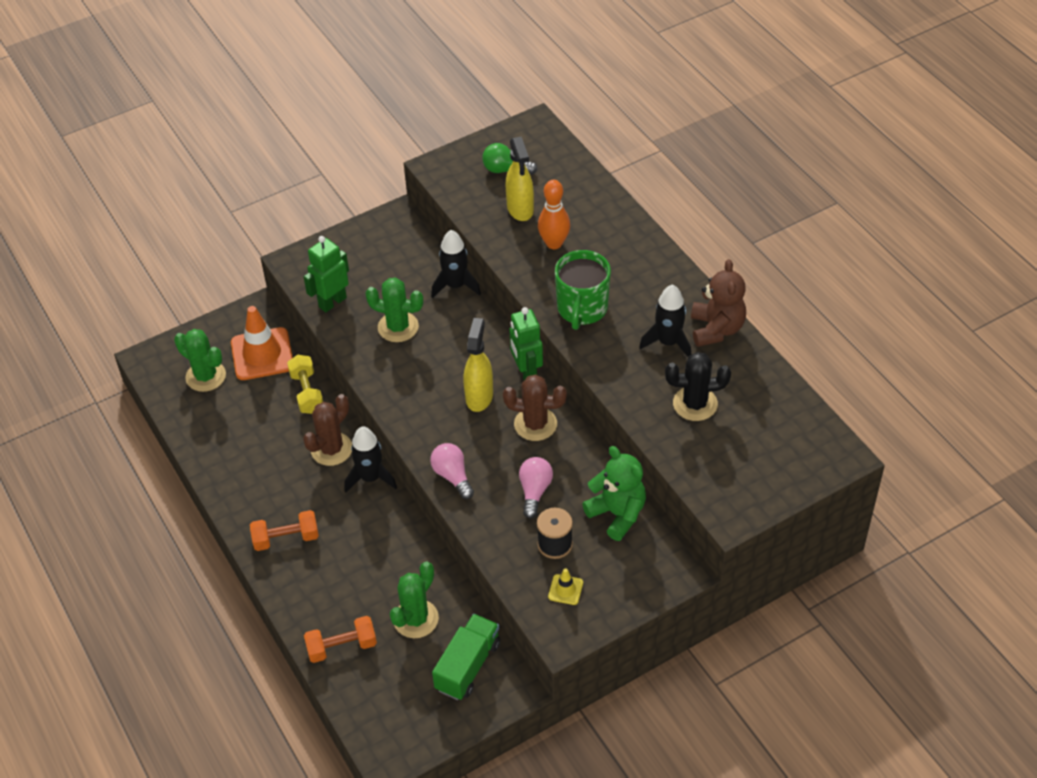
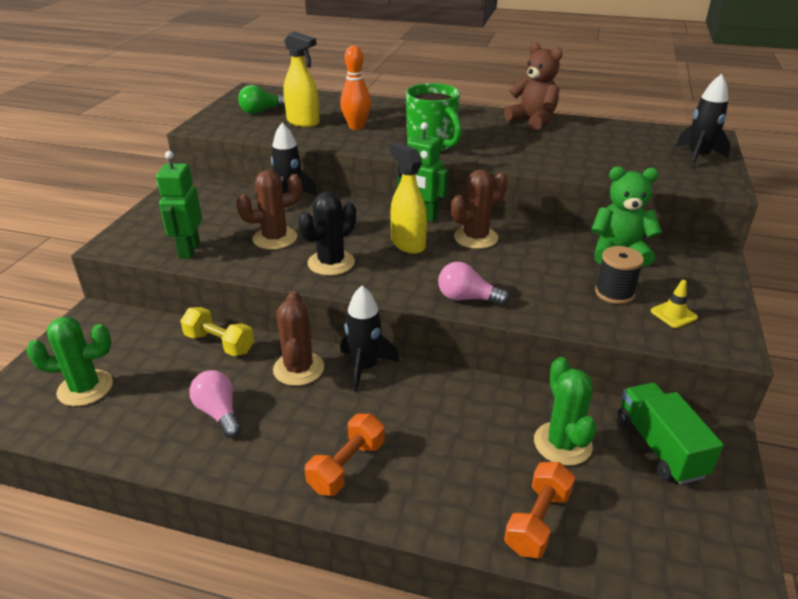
camera: 45 degrees left, 15 degrees down
orange traffic cone [231,306,293,380] -> none
green cactus [365,277,423,342] -> brown cactus [236,170,302,250]
pink light bulb [519,457,553,518] -> pink light bulb moved to [189,370,242,438]
black rocket [639,285,691,357] -> black rocket moved to [676,74,731,168]
black cactus [665,352,731,421] -> black cactus moved to [298,192,356,276]

